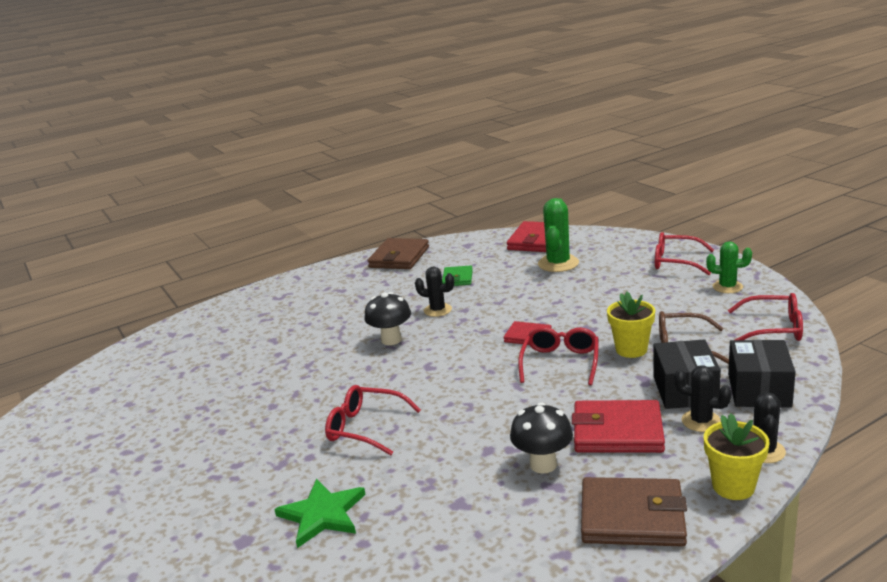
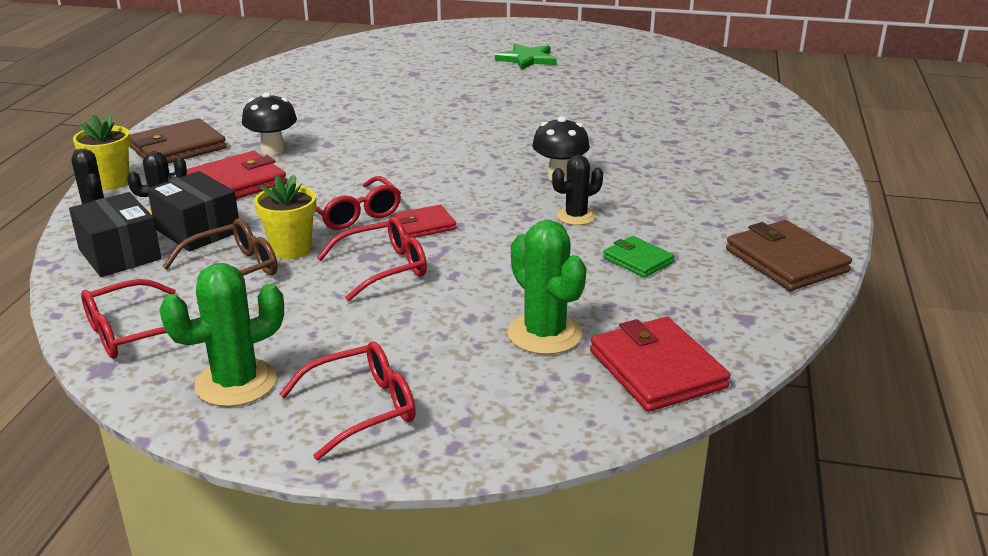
camera: 130 degrees right, 5 degrees up
green star [274,479,366,548] -> green star moved to [495,43,557,70]
red glasses [325,385,421,455] -> red glasses moved to [317,217,427,301]
green cactus [706,241,752,293] -> green cactus [159,263,284,407], size x1.57

